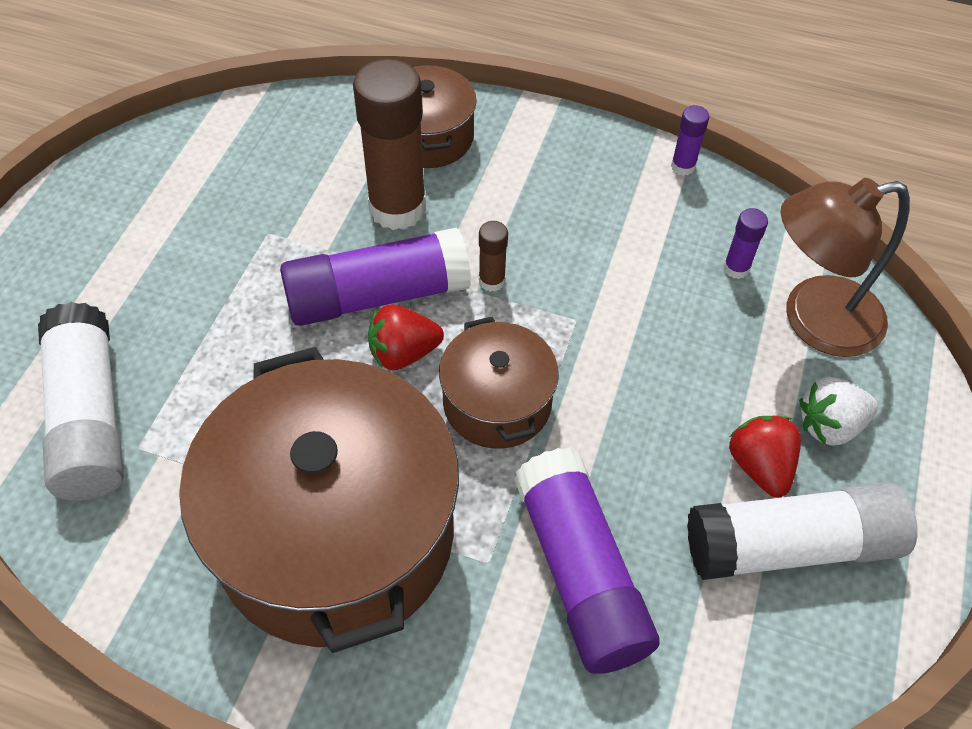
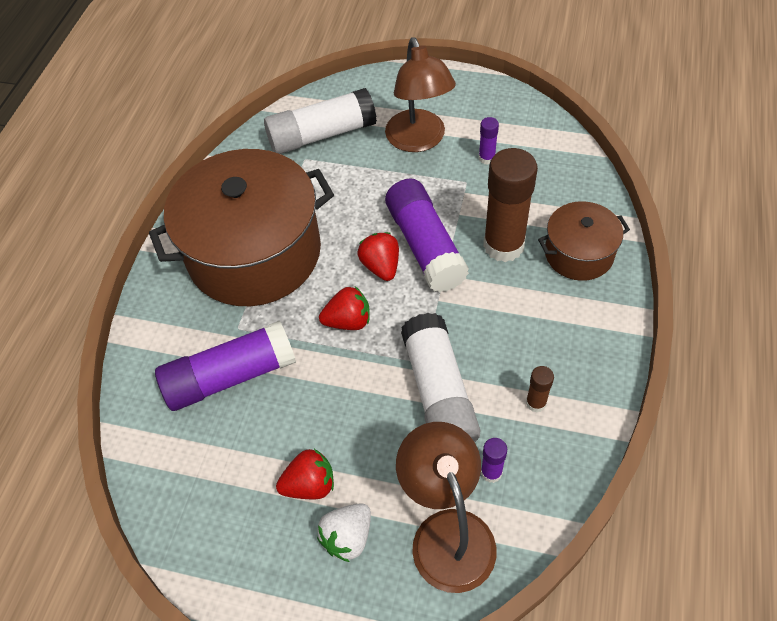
camera: 90 degrees right, 0 degrees up
brown pot [439,317,559,449] -> red strawberry [319,287,370,330]
brown glue stick [479,221,508,292] -> brown glue stick moved to [526,366,554,412]
purple glue stick [671,105,709,176] -> purple glue stick moved to [479,117,499,165]
white glue stick [687,482,917,580] -> white glue stick moved to [401,313,481,442]
white strawberry [799,377,878,446] -> white strawberry turned 120 degrees counterclockwise [317,503,371,562]
none -> brown lamp [385,37,456,152]

